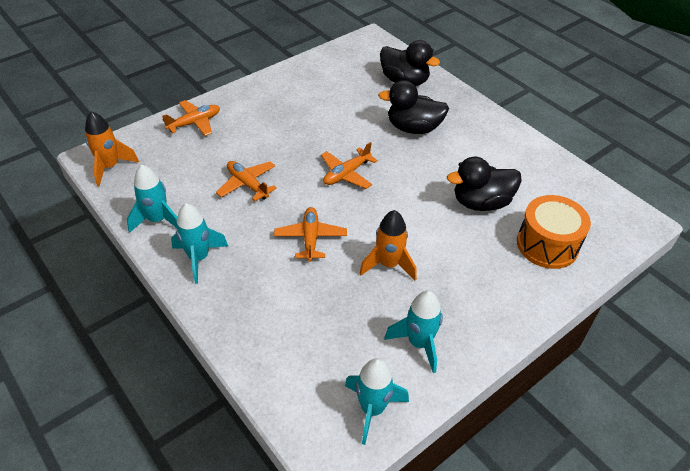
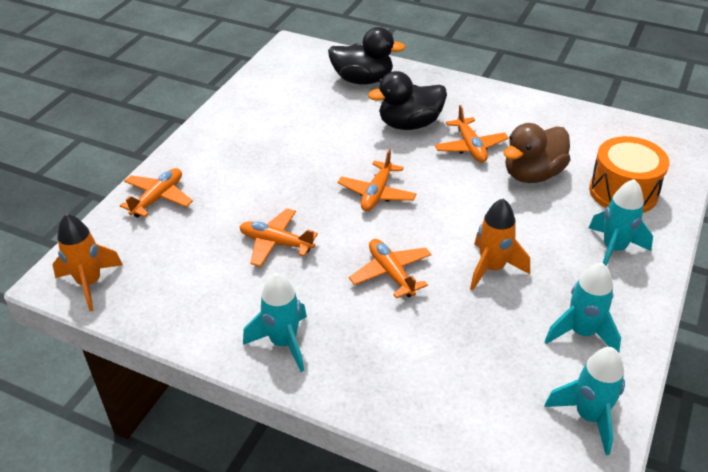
camera: 25 degrees left, 5 degrees down
turquoise rocket [127,165,177,233] -> turquoise rocket moved to [589,179,653,265]
black duck [447,157,522,211] -> brown duck [504,123,571,183]
none -> orange plane [435,105,509,162]

